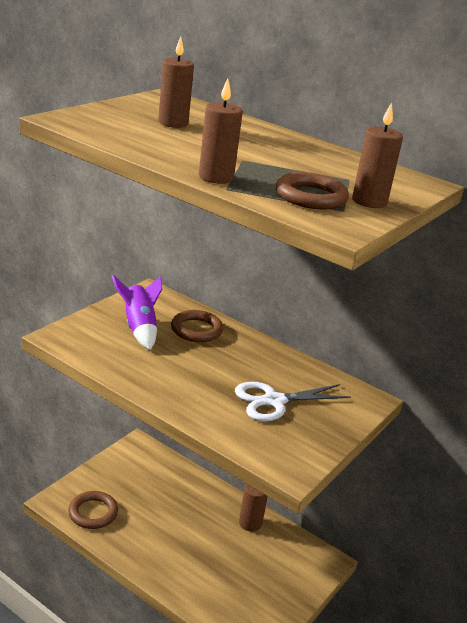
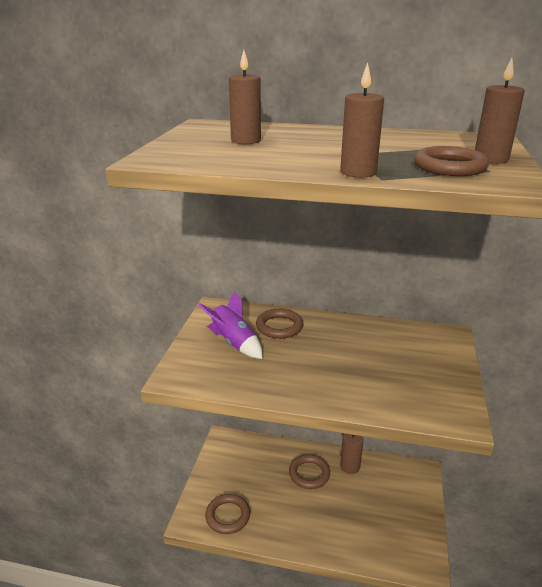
camera: 20 degrees left, 0 degrees up
white scissors [235,382,351,421] -> none
none -> brown ring [289,455,330,489]

